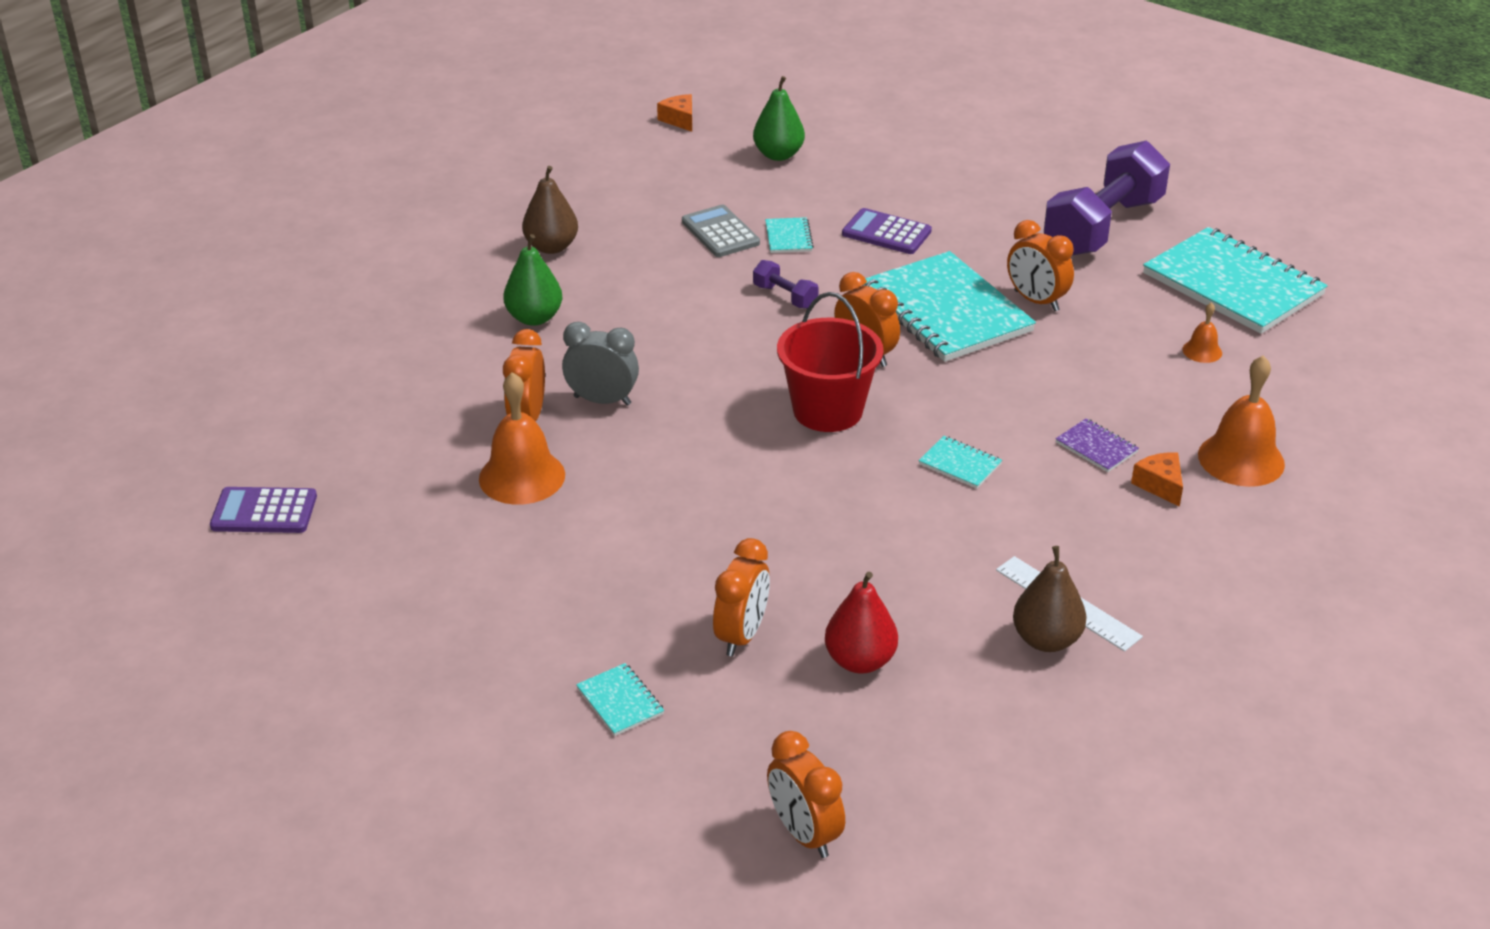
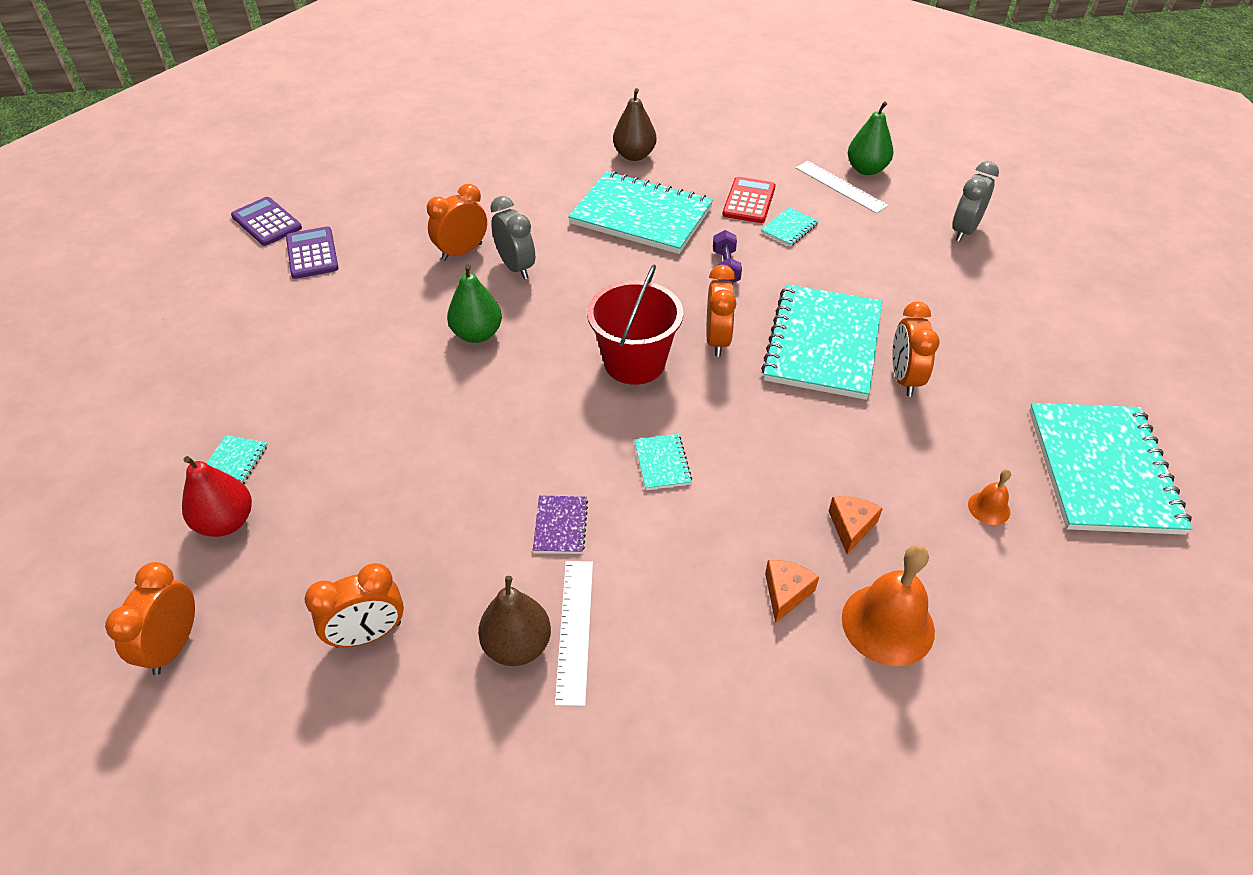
camera: 45 degrees right, 10 degrees up
orange bell [479,372,565,505] -> none
green pear [503,234,562,326] -> green pear moved to [447,264,502,343]
orange cheese [657,94,692,132] -> orange cheese moved to [829,496,883,554]
grey calculator [682,205,760,257] -> red calculator [722,177,776,223]
orange clock [713,538,770,656] -> orange clock moved to [305,563,404,648]
red pear [825,572,898,674] -> red pear moved to [182,456,252,537]
purple calculator [842,208,932,254] -> purple calculator moved to [286,226,339,279]
purple dumbbell [1044,141,1170,255] -> none
purple notebook [1055,418,1139,472] -> purple notebook moved to [533,495,588,554]
none -> turquoise notebook [568,171,713,254]
none -> white ruler [796,161,888,213]
none -> grey clock [952,161,999,242]

